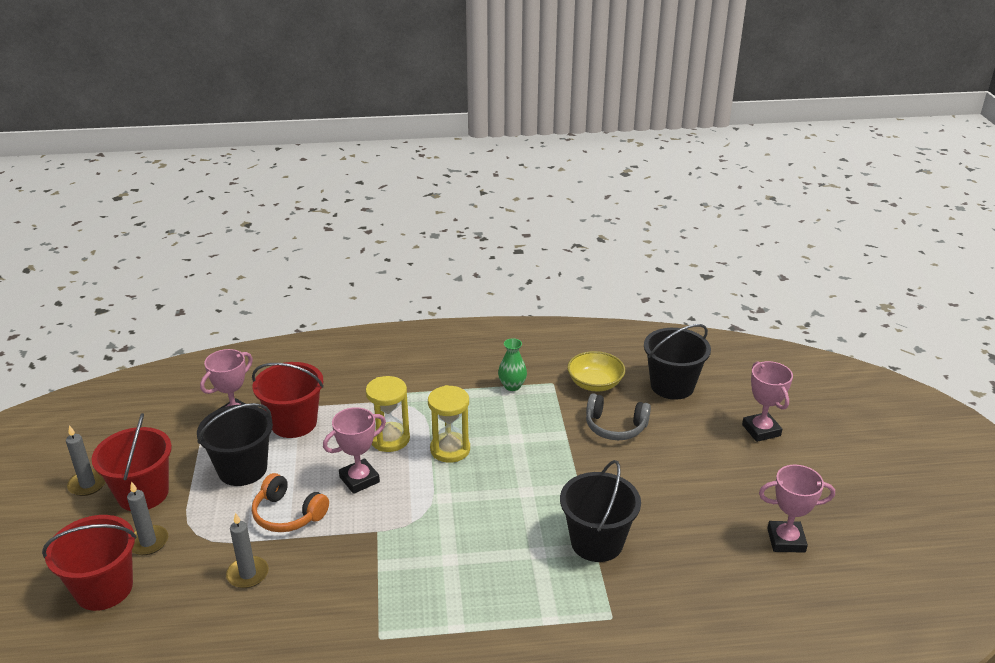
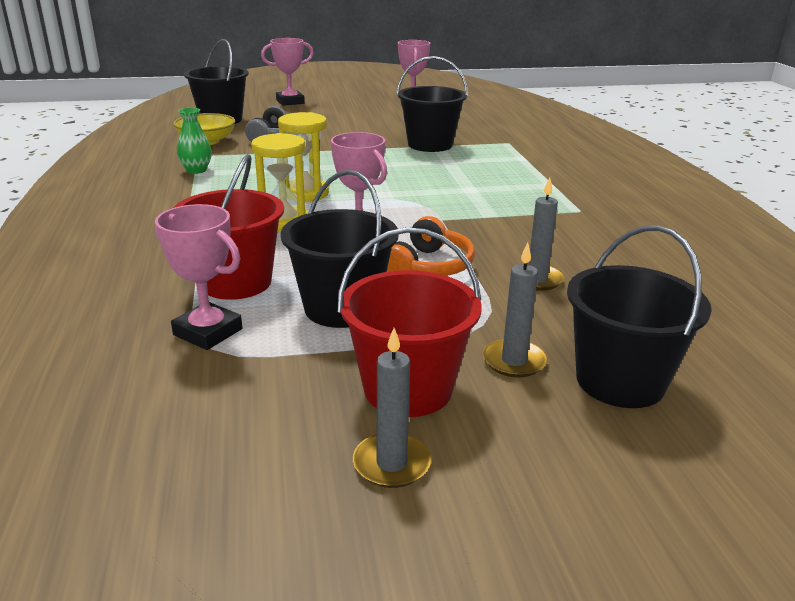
camera: 95 degrees left, 5 degrees down
red bucket [42,515,137,611] -> black bucket [567,225,712,408]

